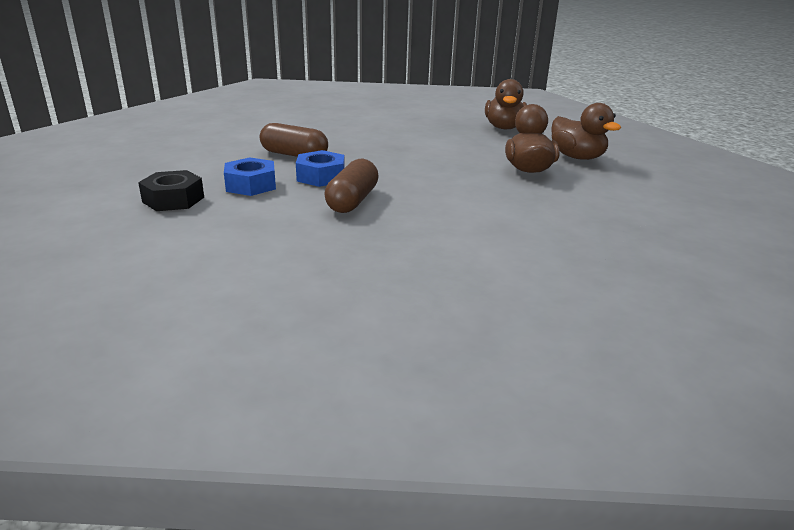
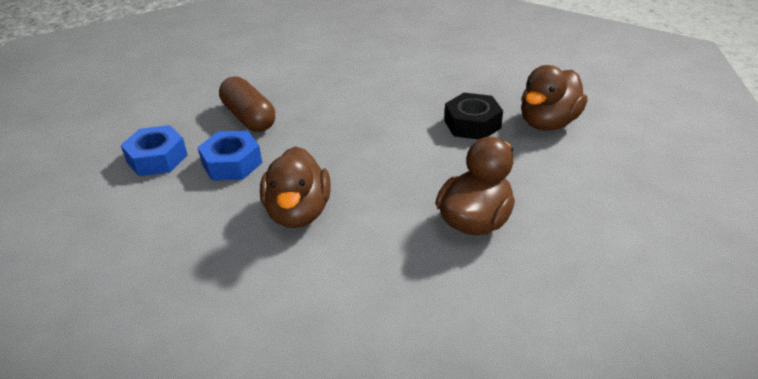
camera: 35 degrees right, 10 degrees up
black nut [138,170,204,211] -> black nut moved to [444,93,503,140]
brown capsule [324,159,379,213] -> none
brown duck [551,103,621,160] -> brown duck moved to [260,146,331,228]

